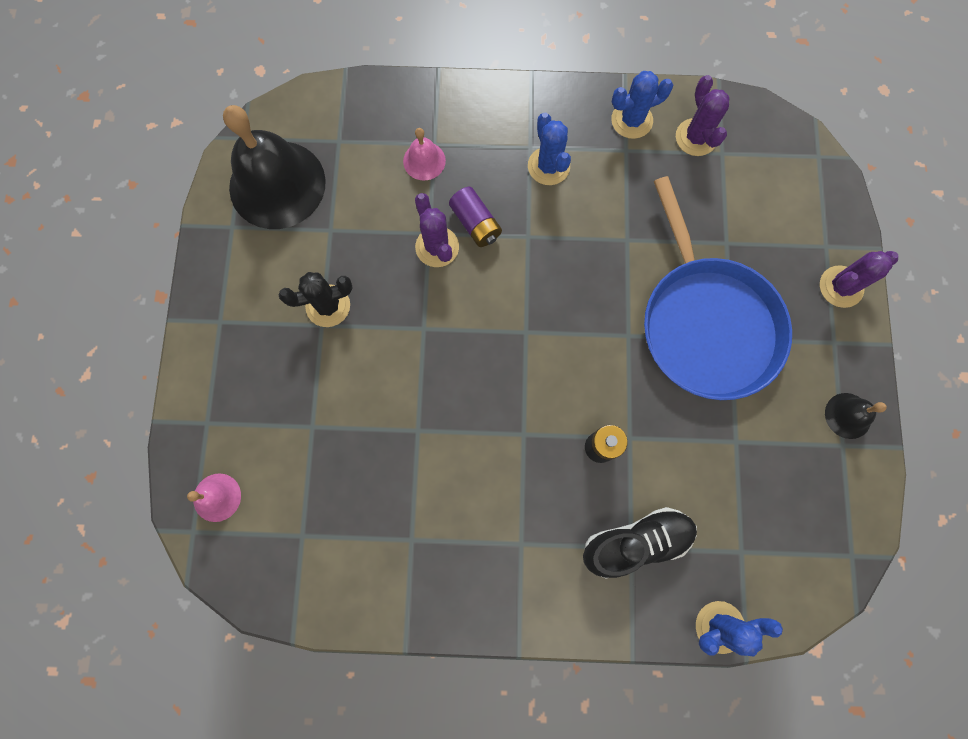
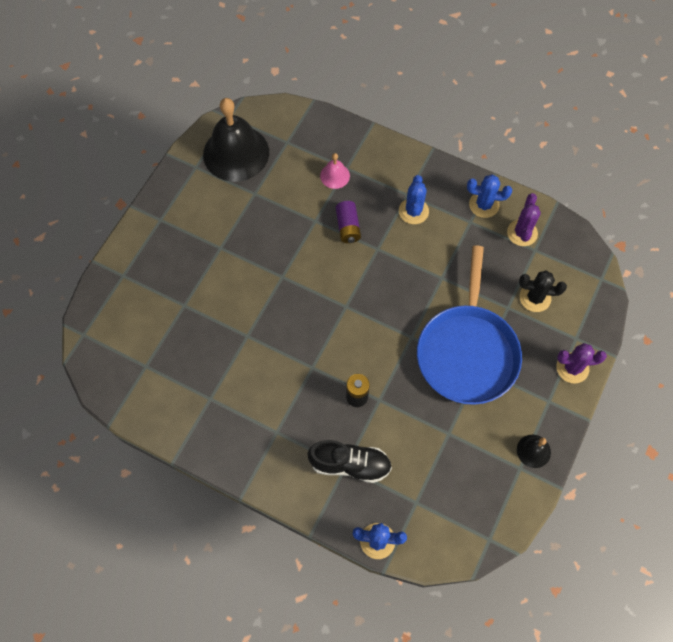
camera: 25 degrees right, 10 degrees down
pink bell [187,473,241,522] -> none
black cactus [278,272,353,327] -> black cactus moved to [519,270,567,312]
purple cactus [415,193,459,267] -> none

